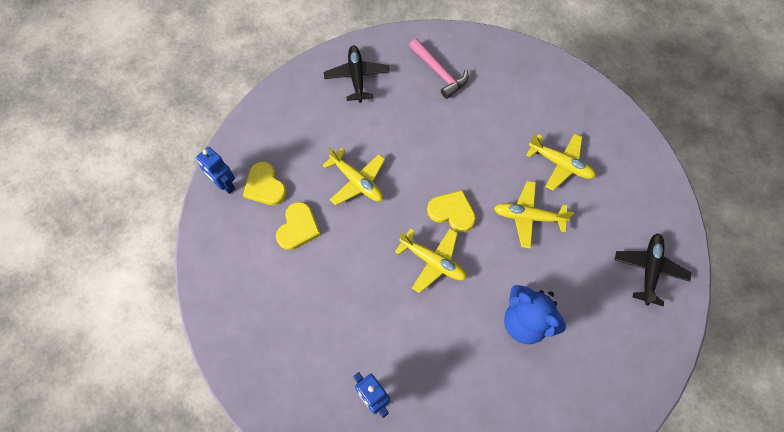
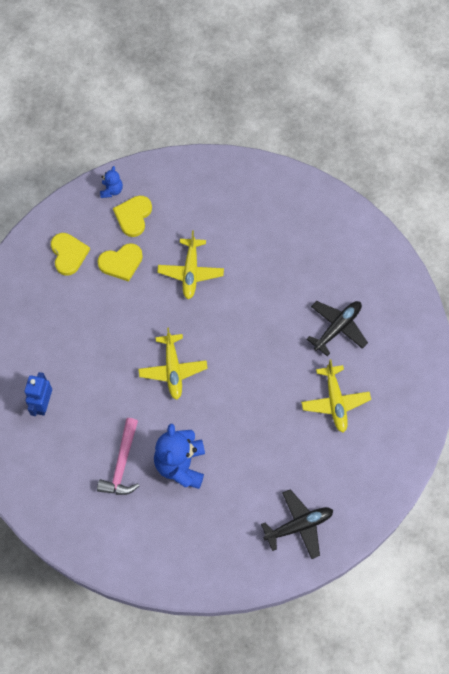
camera: 50 degrees right, 0 degrees up
blue robot [196,147,235,194] -> blue teddy bear [100,166,123,198]
black plane [324,45,389,103] -> black plane moved to [307,301,368,356]
pink hammer [409,39,468,99] -> pink hammer moved to [97,418,139,495]
yellow heart [427,190,476,232] -> yellow heart moved to [51,233,90,276]
yellow plane [494,181,574,248] -> none

